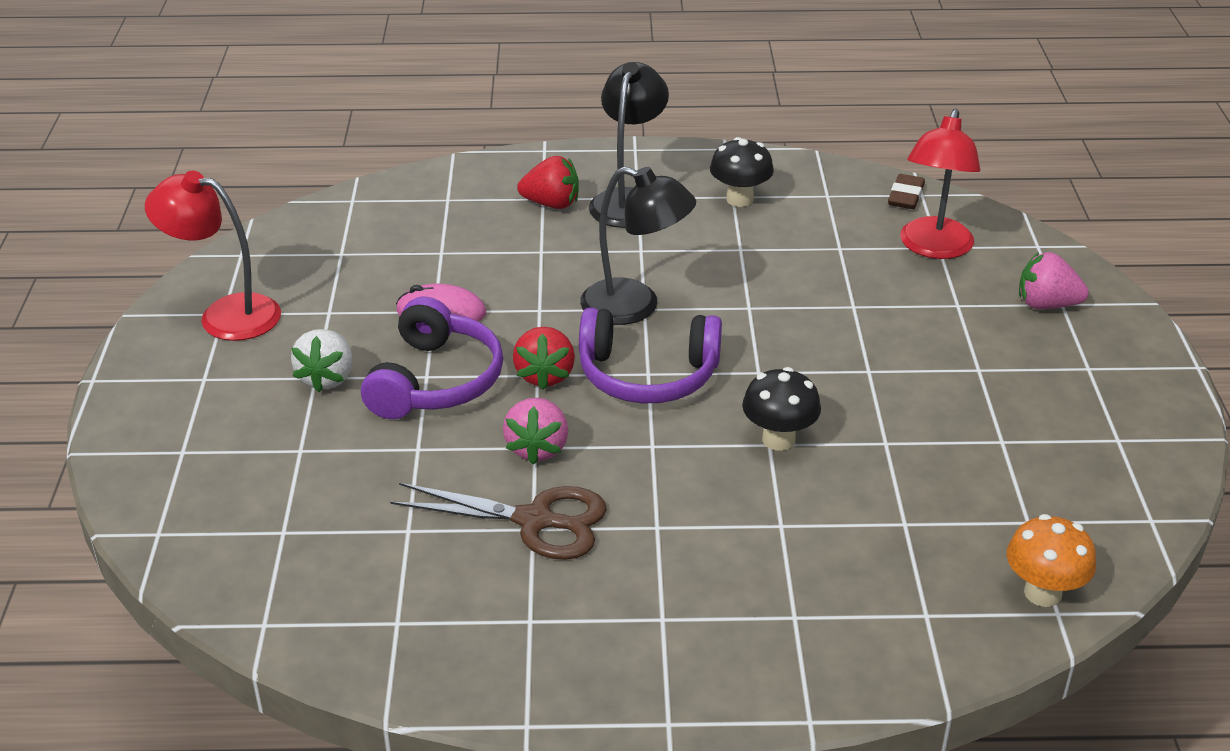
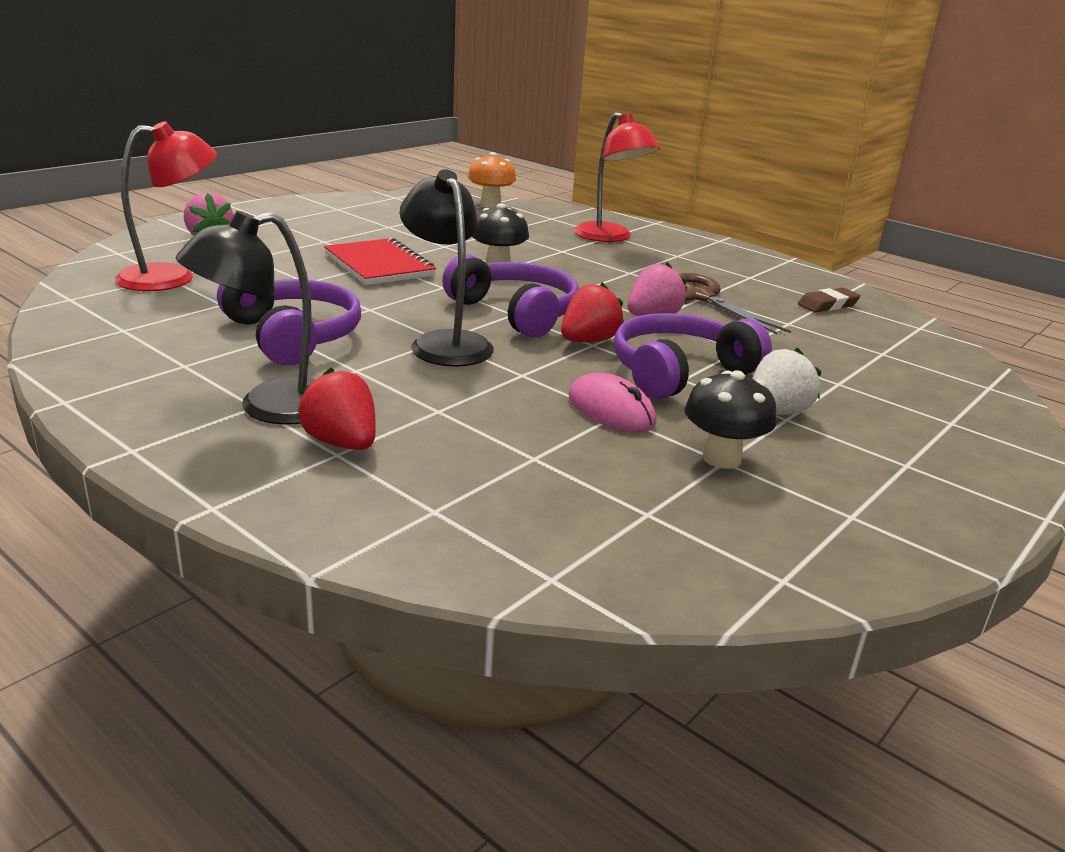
camera: 140 degrees left, 10 degrees down
red lamp [145,171,281,341] -> red lamp moved to [574,112,660,242]
black mushroom [710,137,774,207] -> black mushroom moved to [684,370,777,469]
brown eraser [888,174,925,209] -> brown eraser moved to [798,288,861,313]
none -> purple headphones [217,279,361,366]
none -> red notebook [324,238,436,285]

